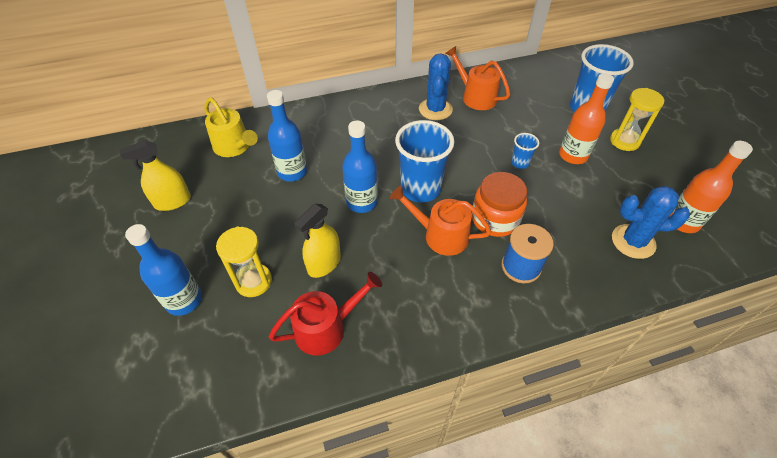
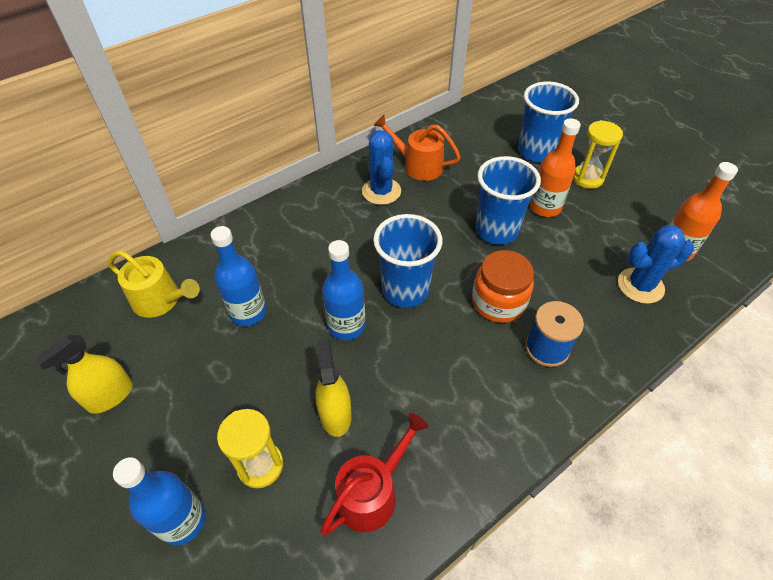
camera: 20 degrees left, 0 degrees up
yellow spray bottle [294,204,341,278] -> yellow spray bottle turned 150 degrees clockwise [315,340,352,437]
orange watering can [390,186,491,256] -> none
blue cup [511,133,539,169] -> blue cup [475,156,541,245], size x2.13

